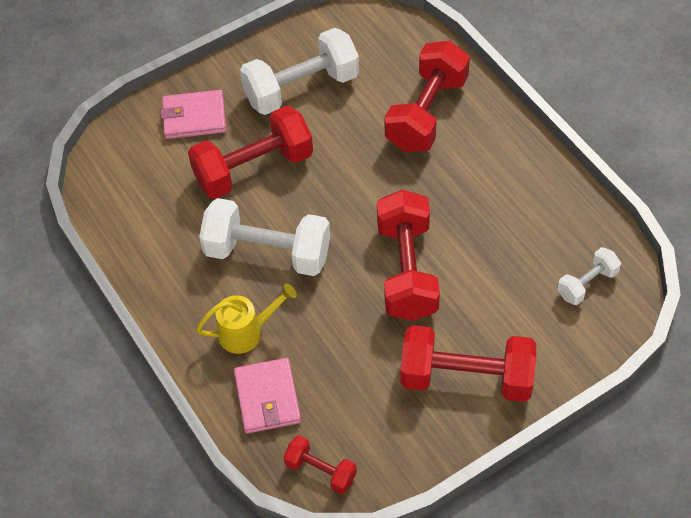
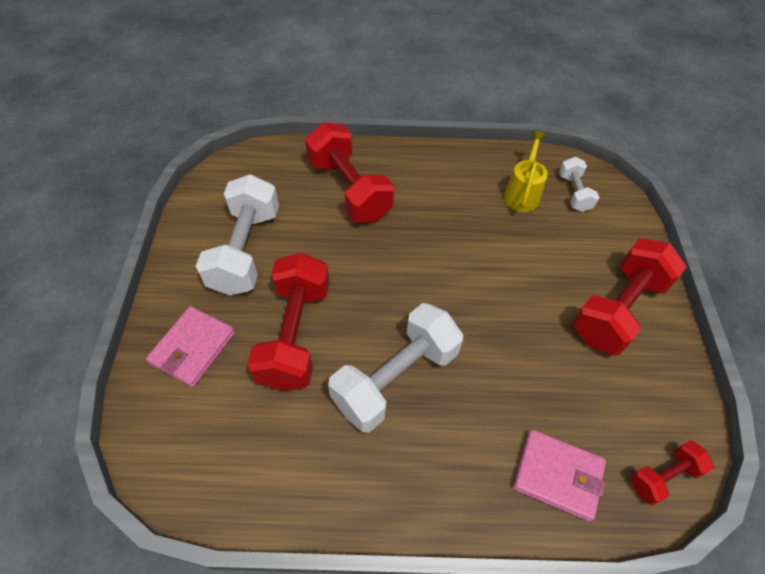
camera: 60 degrees left, 0 degrees up
yellow watering can [196,283,297,354] -> yellow watering can moved to [504,131,548,212]
red dumbbell [377,190,440,321] -> none

